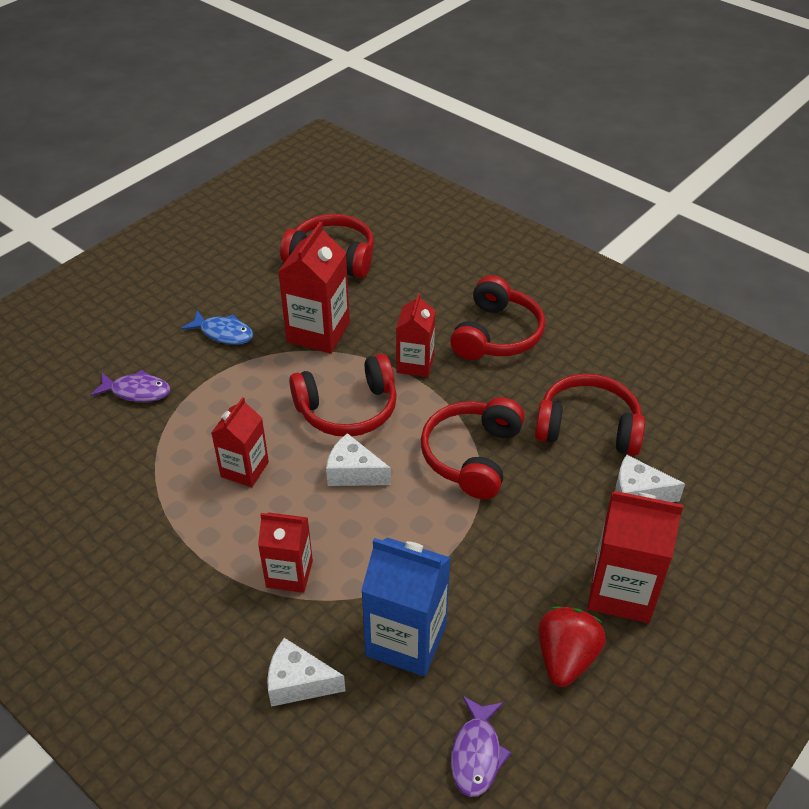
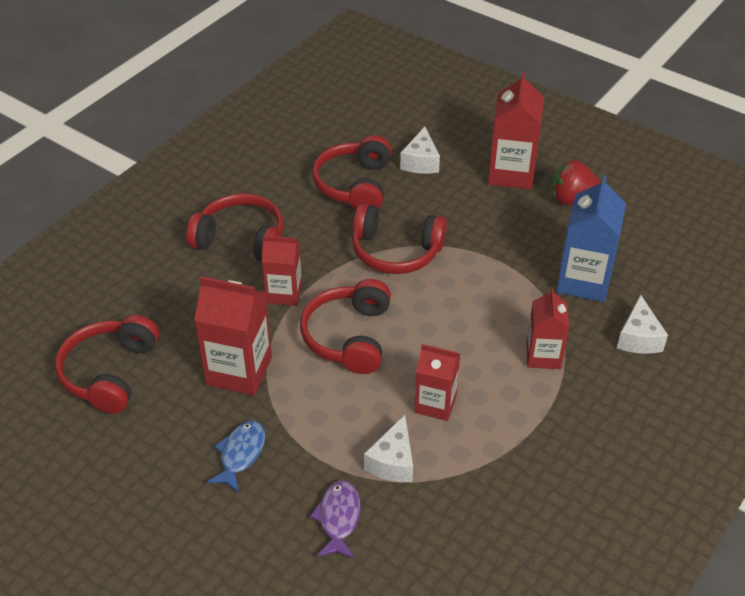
camera: 95 degrees left, 0 degrees up
red headphones [289,354,397,436] -> red headphones turned 150 degrees counterclockwise [300,279,391,374]
white cheese [326,433,391,486] -> white cheese moved to [364,415,413,482]
purple fish [451,696,512,797] -> none

